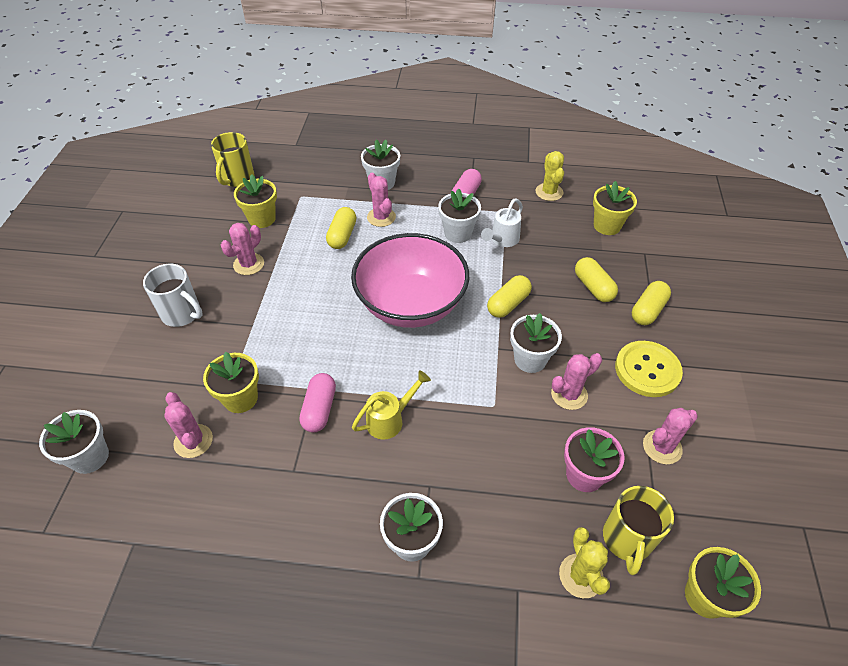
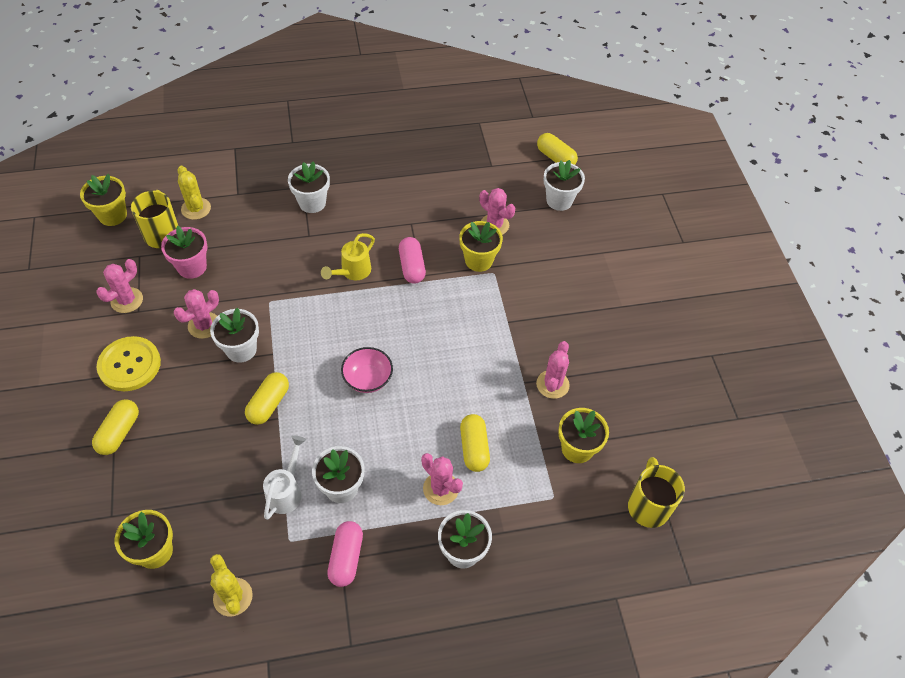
camera: 160 degrees right, 5 degrees up
white mug [143,264,203,327] -> none
pink bowl [351,233,469,328] -> pink bowl [341,347,393,393], size x0.44
yellow capsule [575,257,618,302] -> yellow capsule moved to [537,133,578,165]

